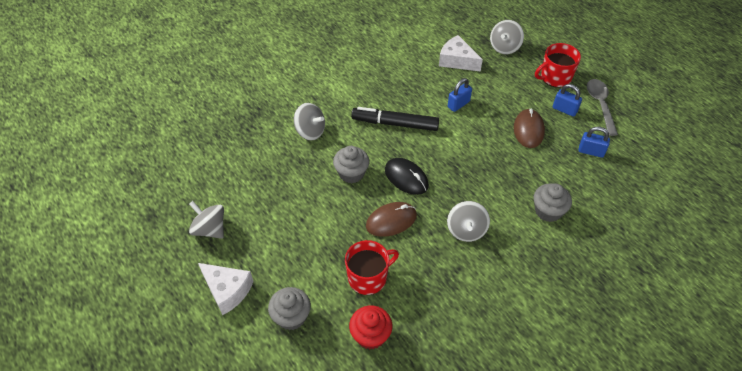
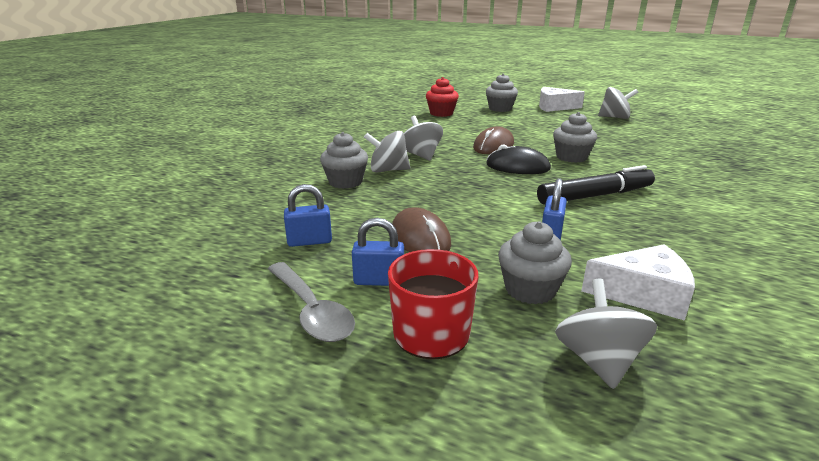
camera: 150 degrees right, 25 degrees down
grey spinning top [294,103,325,140] -> grey spinning top moved to [364,131,410,173]
red mug [345,240,399,295] -> none
none -> grey cupcake [498,221,572,304]

